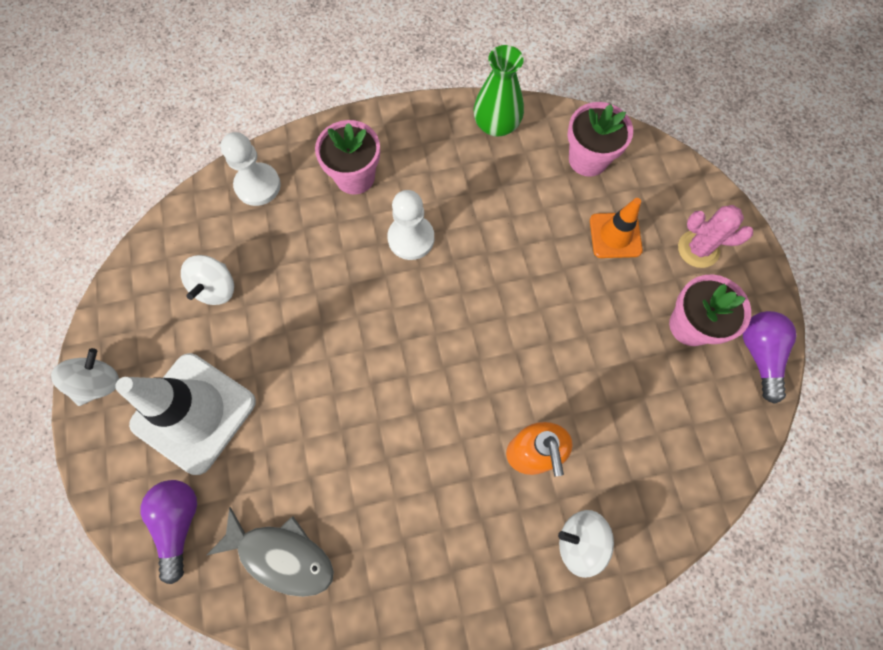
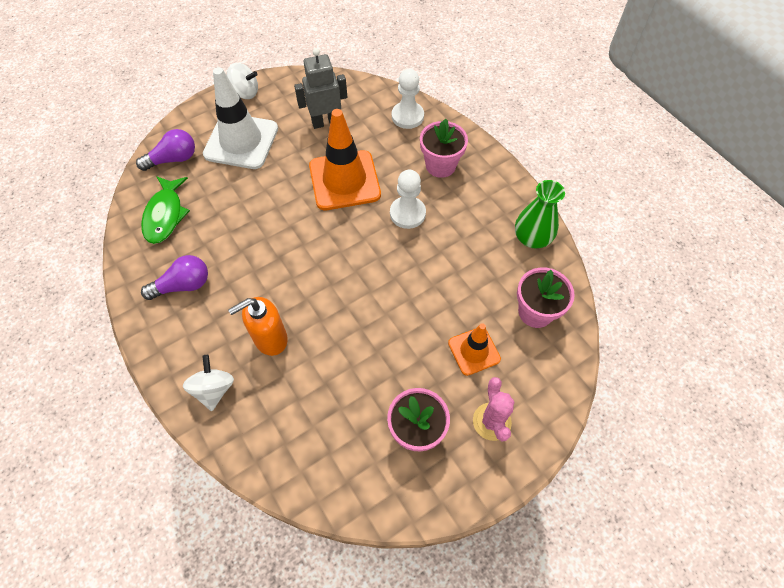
camera: 70 degrees right, 10 degrees down
white spinning top [181,255,234,305] -> grey robot [294,48,347,129]
grey fish [206,507,334,597] -> green fish [141,176,190,244]
purple light bulb [743,311,797,404] -> purple light bulb moved to [141,255,208,300]
none -> orange traffic cone [309,109,381,210]

